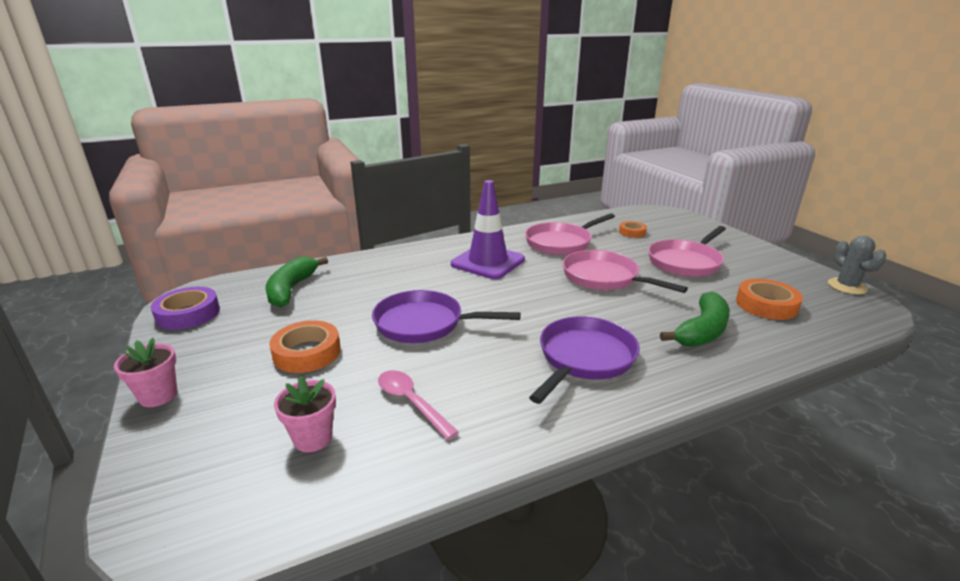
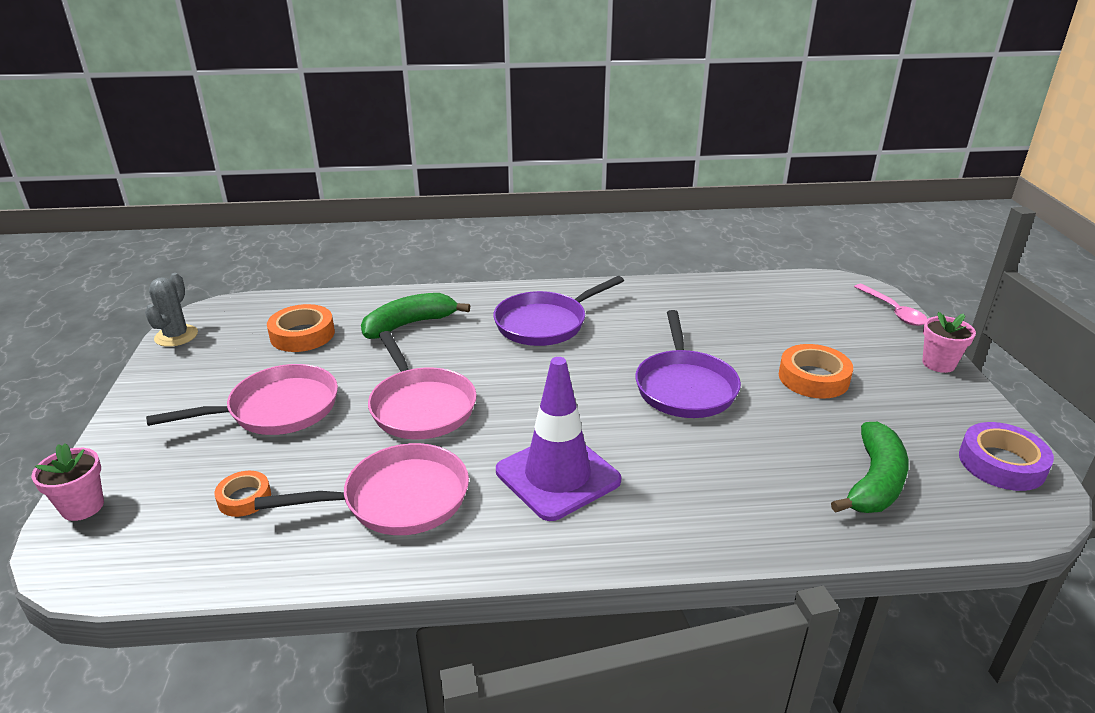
camera: 160 degrees left, 5 degrees up
pink flower pot [274,376,336,452] -> pink flower pot moved to [31,443,104,521]
purple pan [372,290,521,343] -> purple pan turned 60 degrees clockwise [635,310,741,418]
pink spoon [378,370,458,440] -> pink spoon moved to [854,284,927,326]

